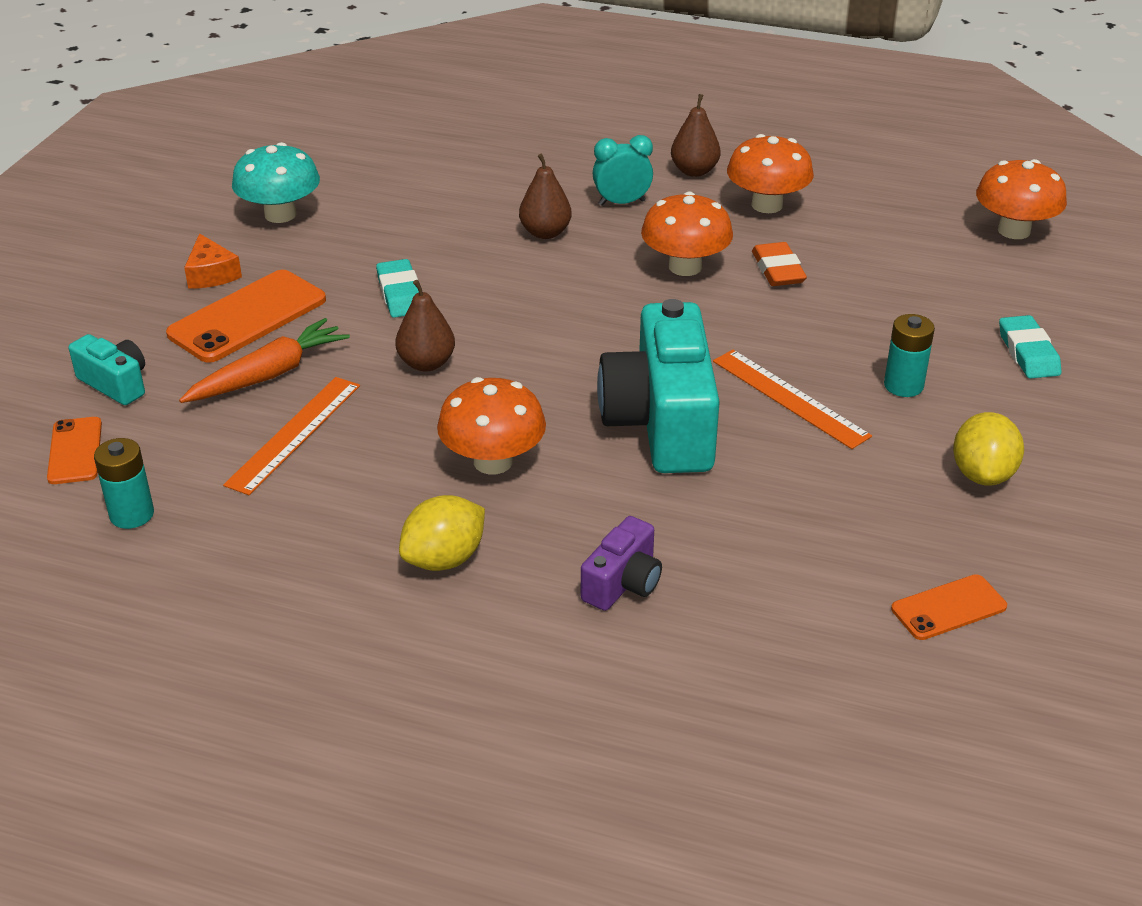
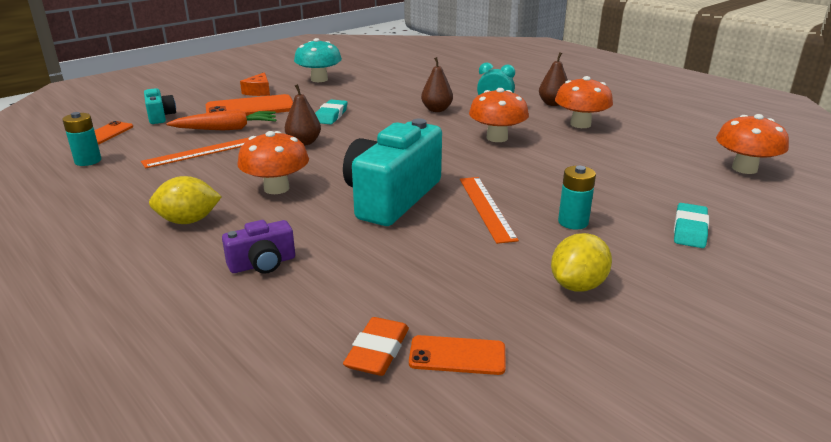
camera: 30 degrees right, 10 degrees down
orange eraser [752,242,807,286] -> orange eraser moved to [343,317,409,376]

